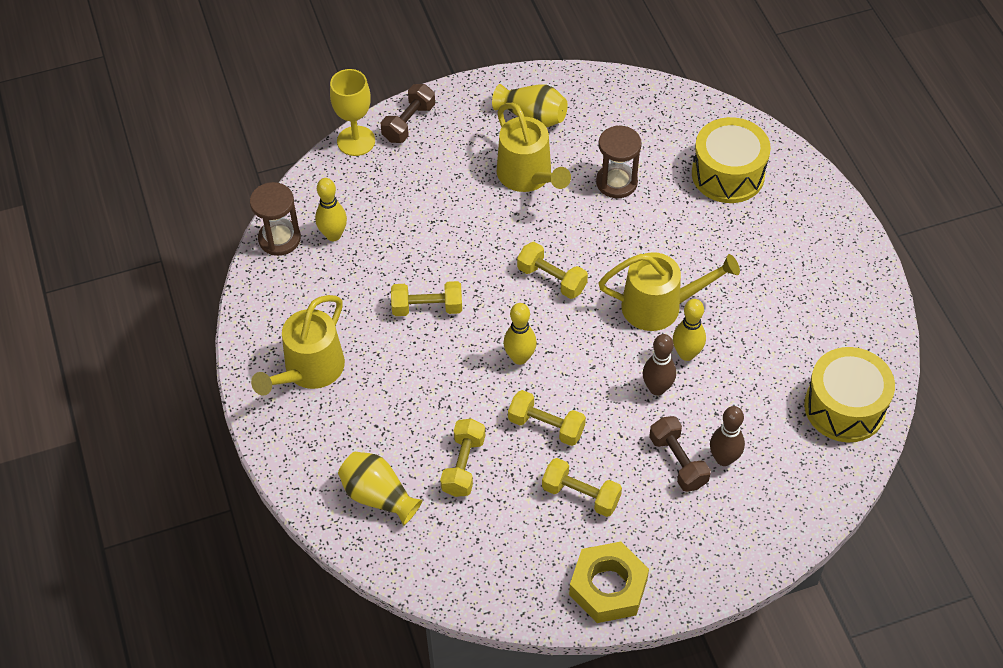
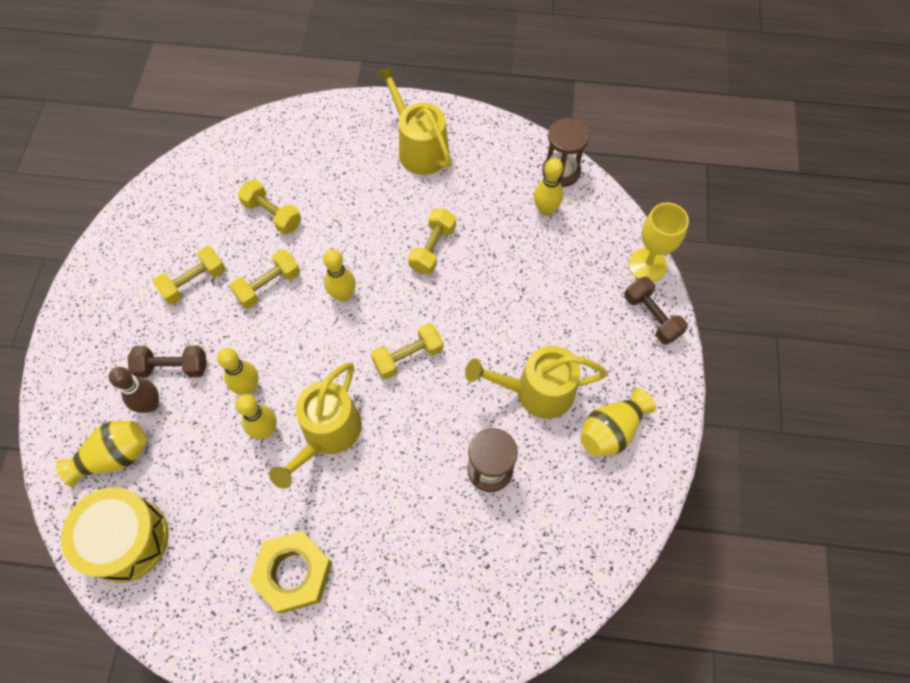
camera: 115 degrees right, 10 degrees up
yellow vase [338,452,423,525] -> yellow vase moved to [56,421,147,487]
yellow nut [569,542,649,623] -> yellow nut moved to [249,531,332,614]
brown bowling pin [643,334,676,395] -> yellow bowling pin [217,348,259,395]
yellow drum [692,117,771,203] -> none

